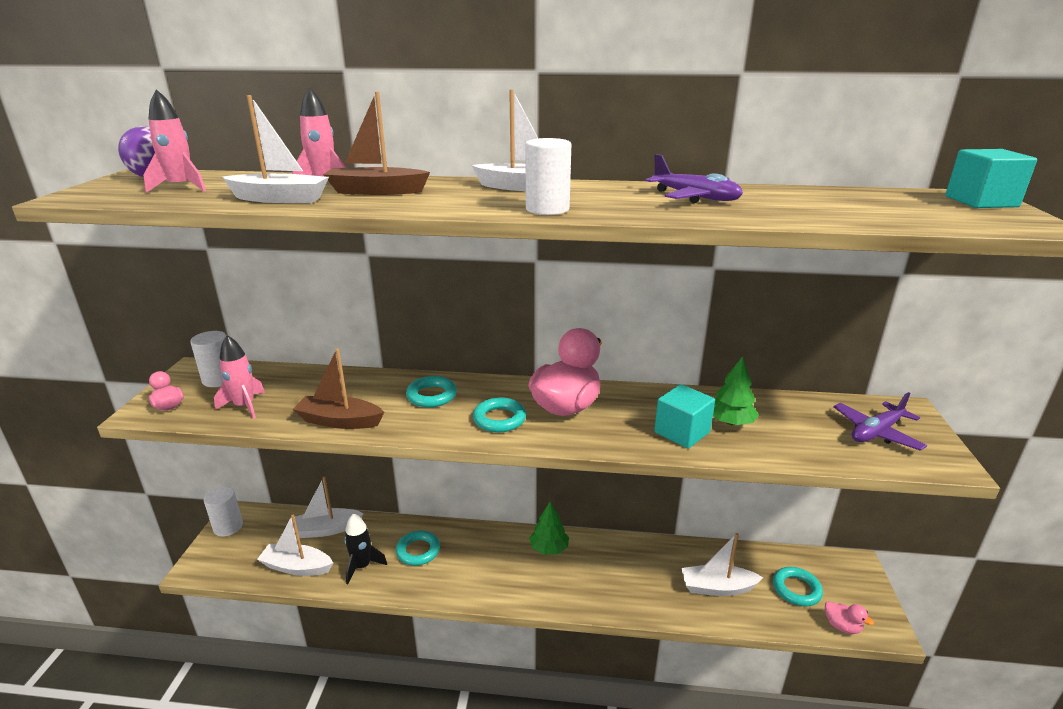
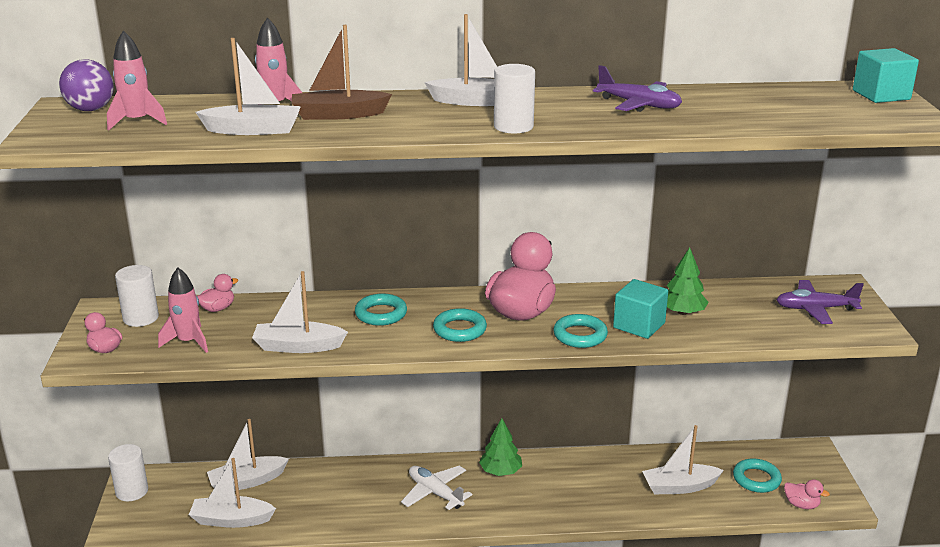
camera: 10 degrees left, 0 degrees up
brown boat [293,349,384,429] -> white boat [252,271,348,353]
black rocket [344,513,387,584] -> none
turquoise ring [396,531,440,566] -> turquoise ring moved to [553,314,608,348]
purple plane [833,392,927,451] -> purple plane turned 45 degrees clockwise [776,280,864,324]
none -> pink duck [197,274,238,312]
none -> white plane [401,466,472,510]

